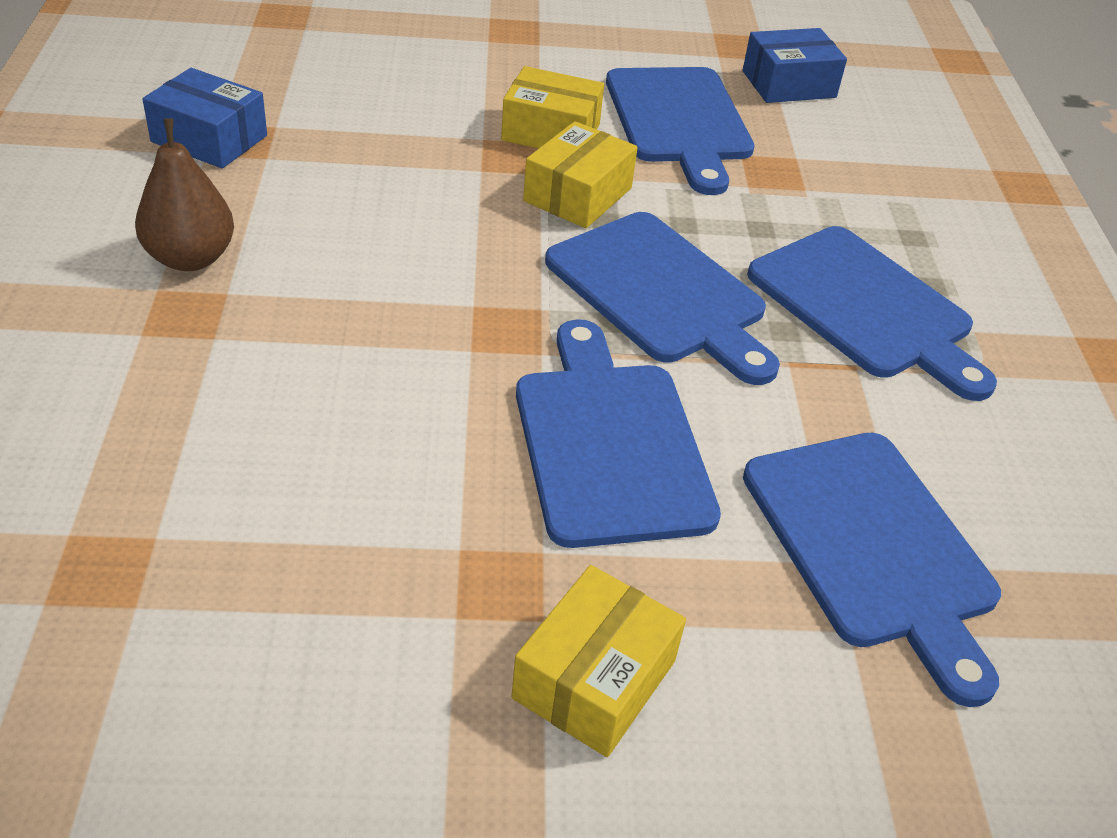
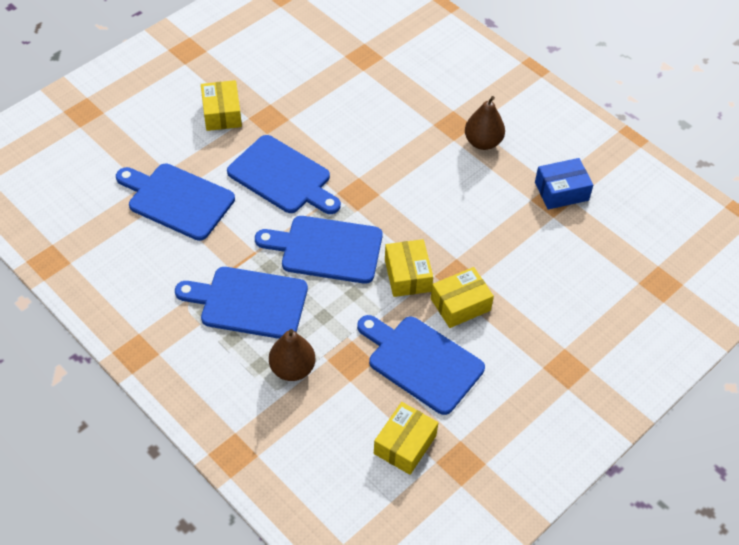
camera: 140 degrees right, 10 degrees up
blue box [743,28,847,103] -> yellow box [374,402,438,475]
none -> brown pear [269,329,316,381]

